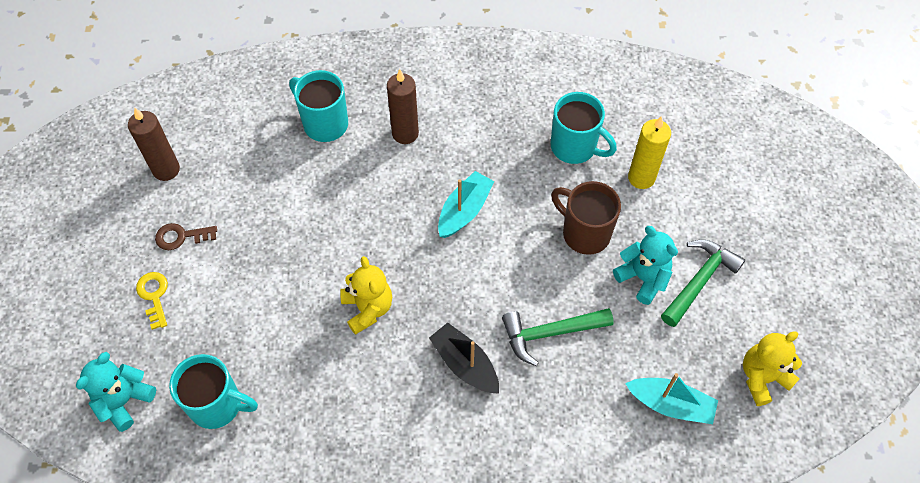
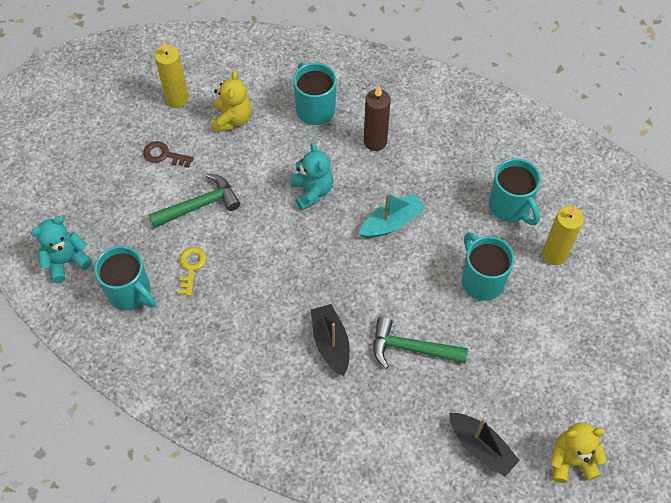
camera: 25 degrees right, 0 degrees up
brown candle [128,108,180,181] -> yellow candle [155,40,189,108]
yellow key [136,272,168,330] -> yellow key moved to [178,247,207,296]
yellow teddy bear [340,256,392,335] -> yellow teddy bear moved to [212,71,252,132]
brown mug [551,181,621,255] -> turquoise mug [462,232,515,301]
turquoise teddy bear [613,226,678,305] -> turquoise teddy bear moved to [290,142,333,210]
turquoise boat [625,373,718,424] -> black boat [449,413,520,477]
green hammer [661,240,745,327] -> green hammer moved to [149,173,240,228]

